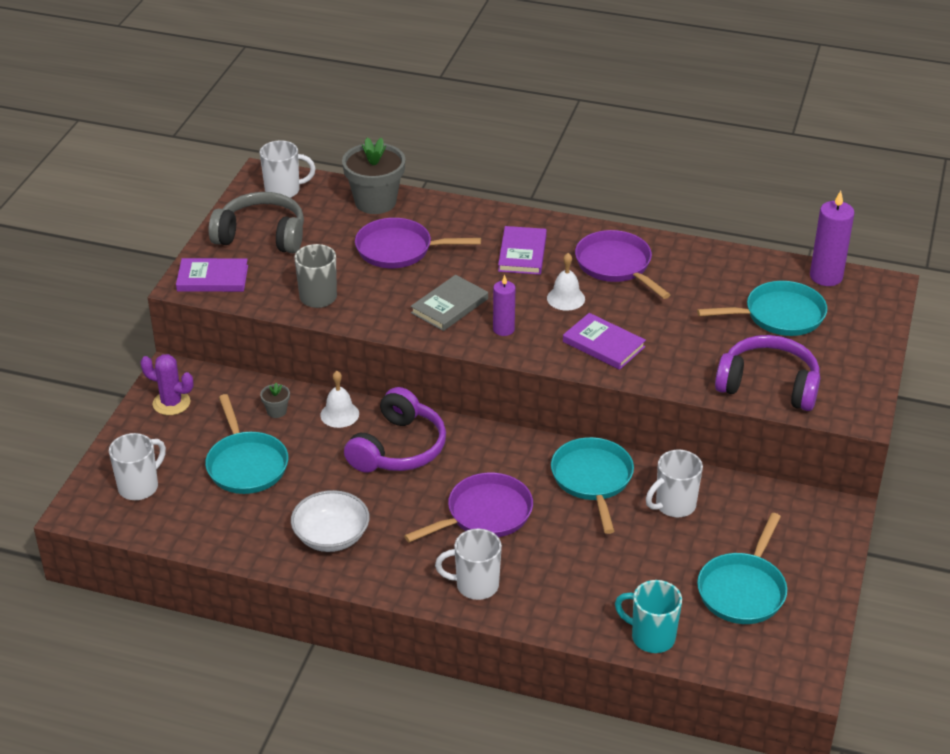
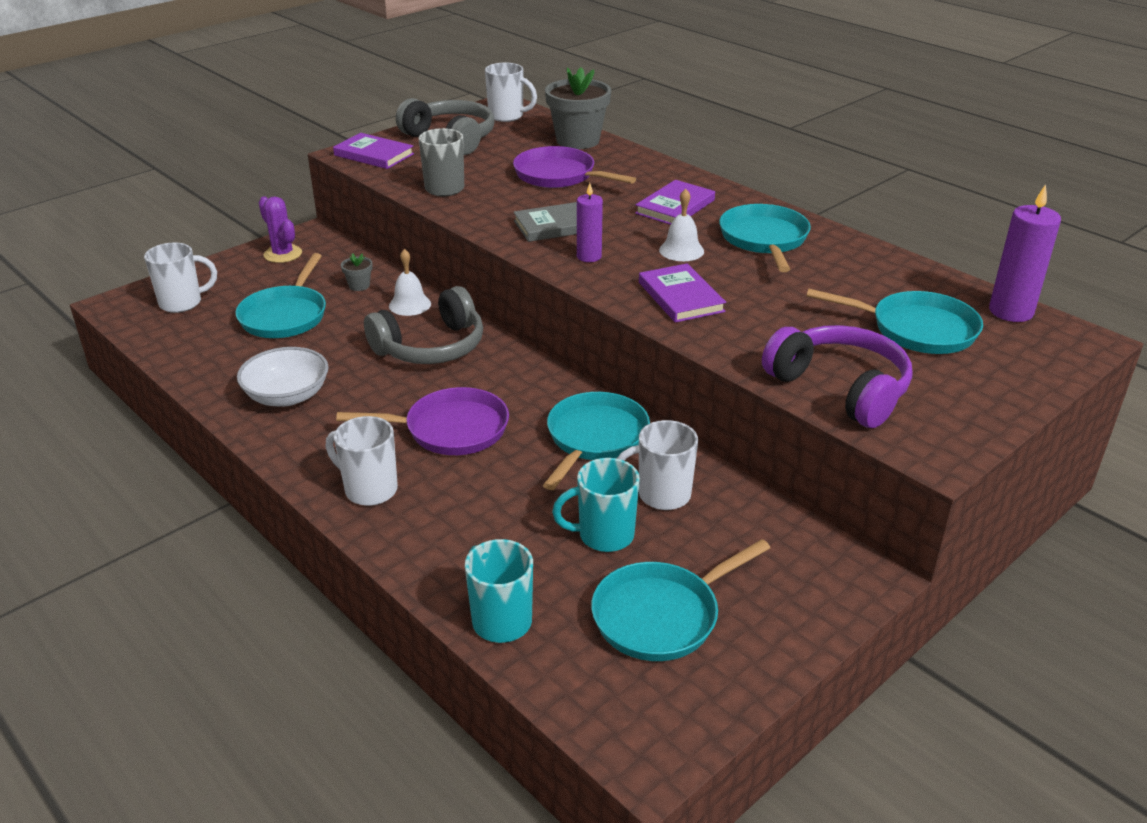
camera: 30 degrees right, 5 degrees down
purple headphones [344,387,446,473] -> grey headphones [364,286,483,364]
purple pan [575,230,670,299] -> turquoise pan [719,204,811,272]
none -> turquoise mug [552,458,640,552]

